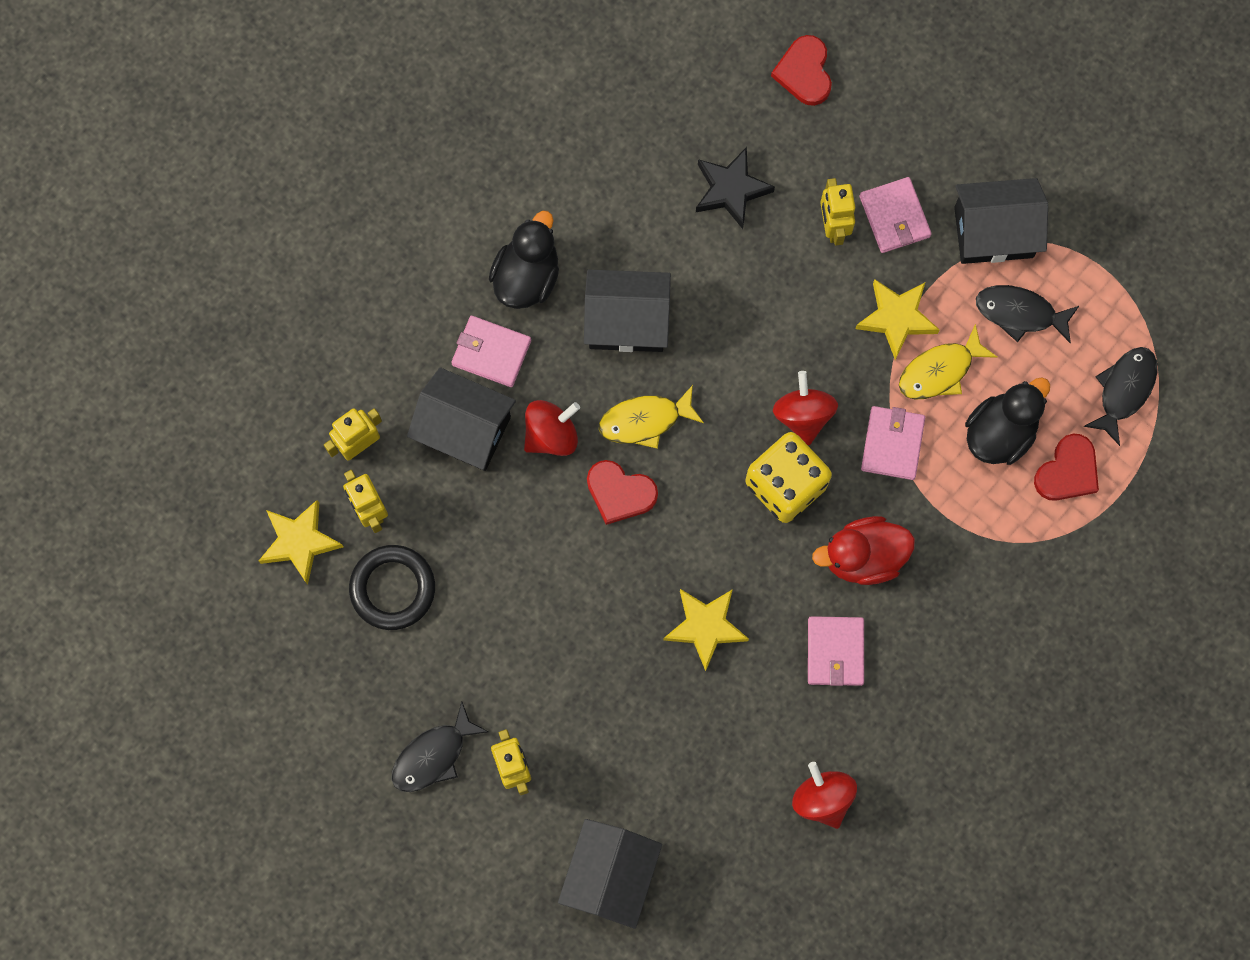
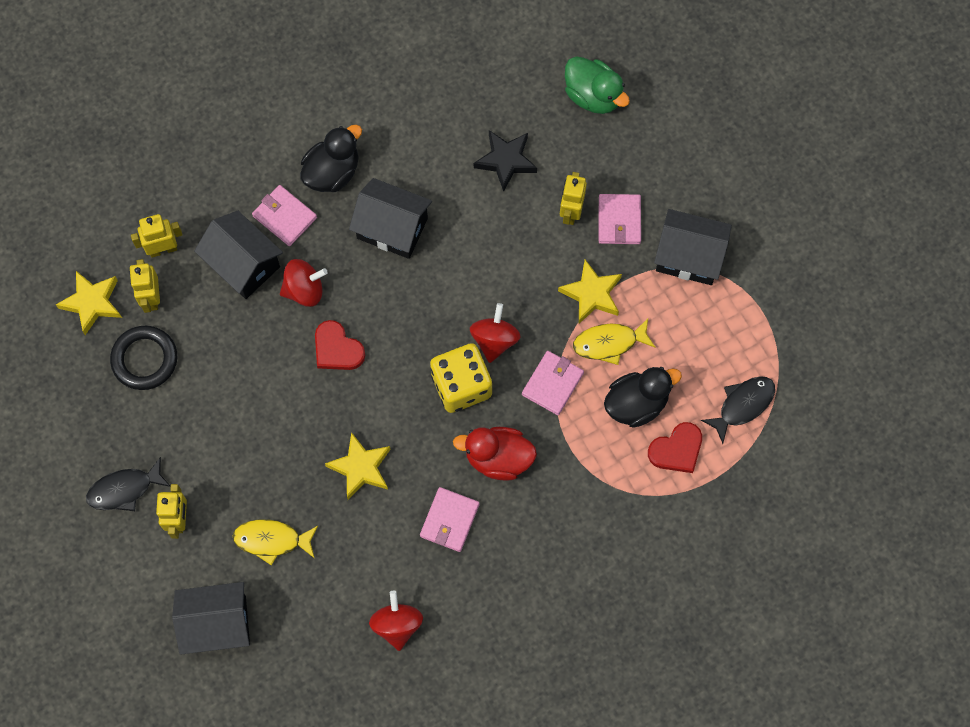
camera: 20 degrees right, 5 degrees down
black house [558,819,662,929] -> black house turned 45 degrees clockwise [172,582,250,655]
yellow fish [599,385,704,449] -> yellow fish moved to [233,519,318,566]
red heart [771,35,832,106] -> green duck [565,57,630,114]
black fish [976,285,1079,343] -> none

